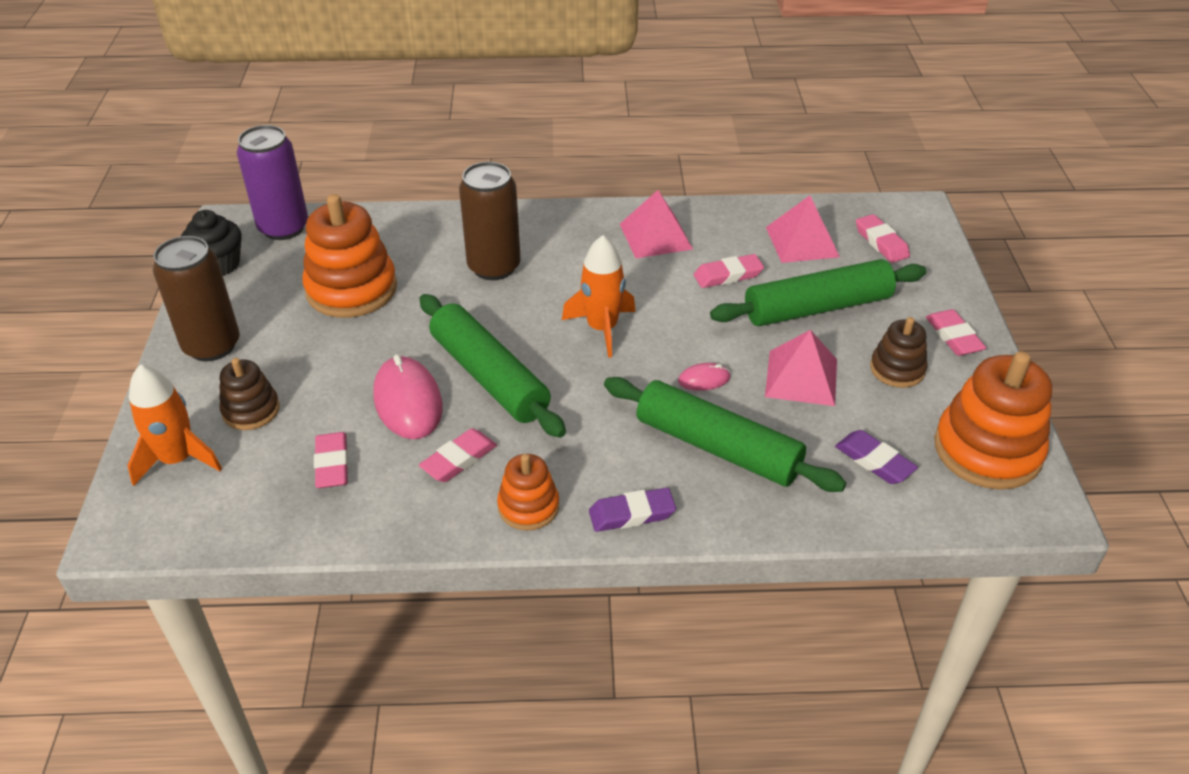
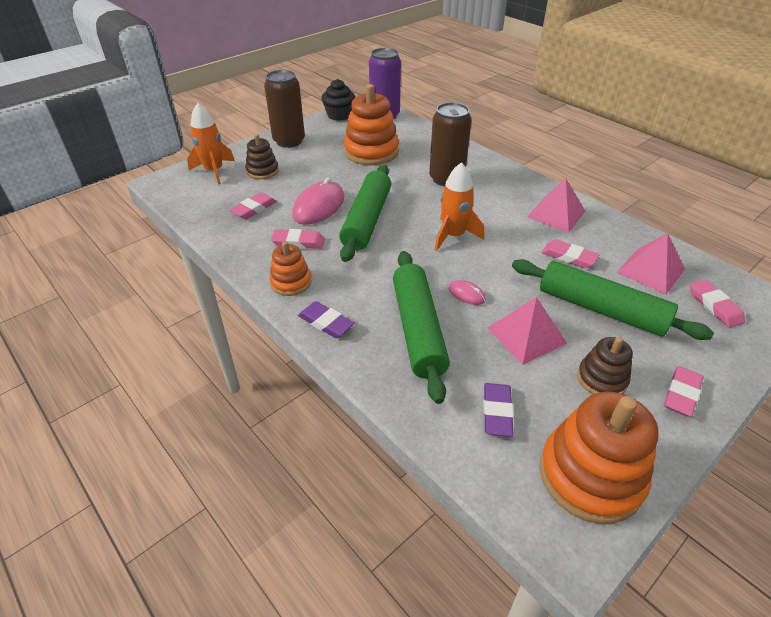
camera: 50 degrees right, 0 degrees up
pink eraser [856,214,910,263] -> pink eraser turned 45 degrees counterclockwise [690,279,745,328]

